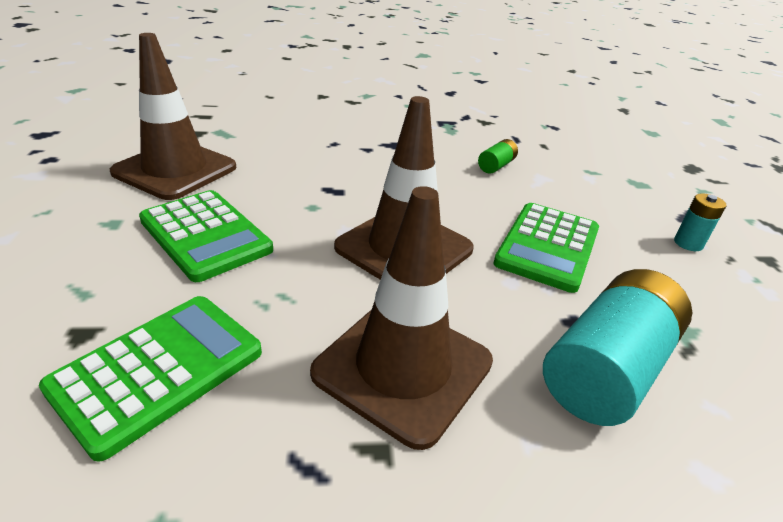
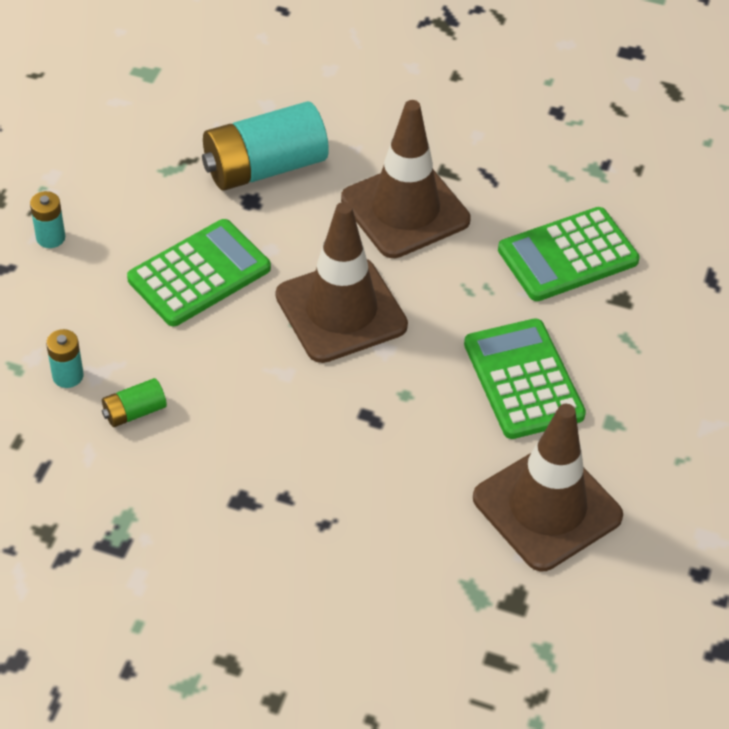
camera: 155 degrees left, 15 degrees up
none -> turquoise battery [46,329,84,388]

